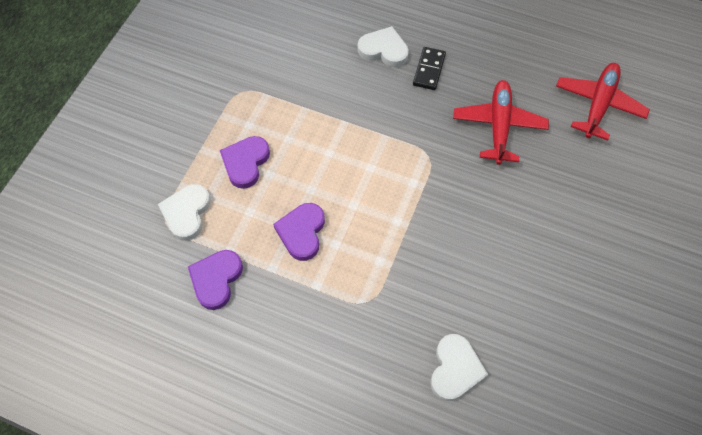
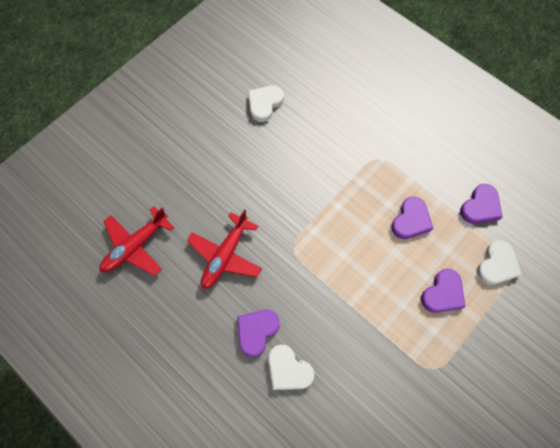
camera: 160 degrees left, 5 degrees up
black domino [413,47,446,90] -> purple heart [237,310,280,357]
white heart [430,334,488,401] -> white heart moved to [248,86,284,122]

